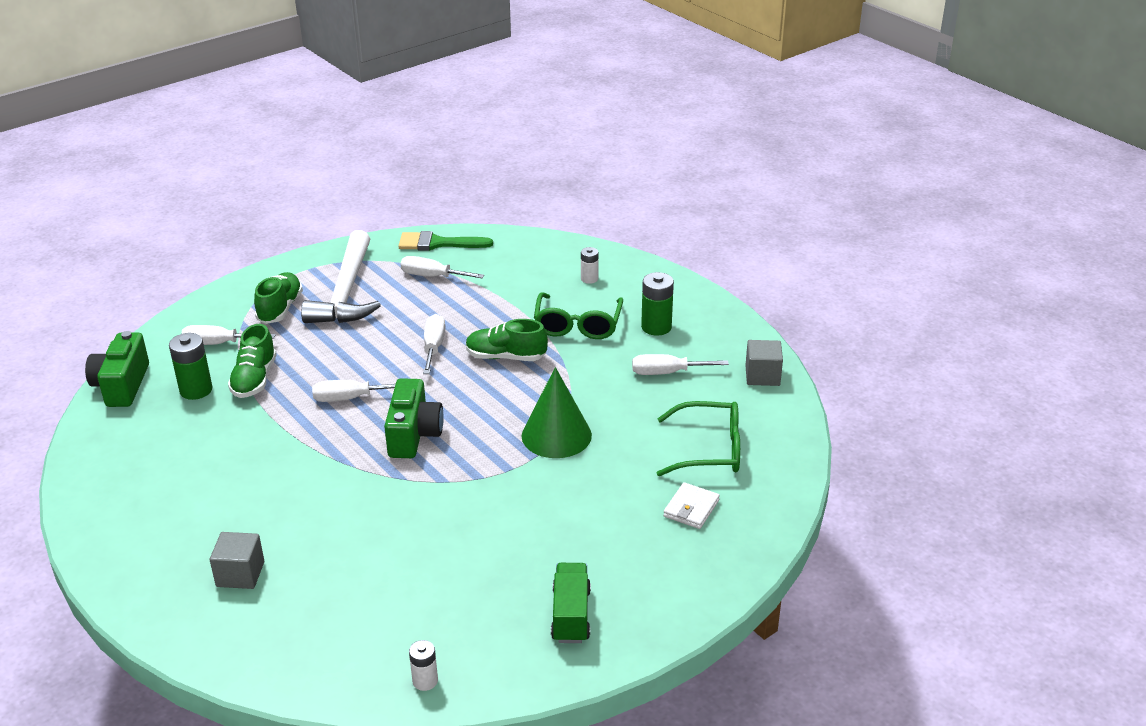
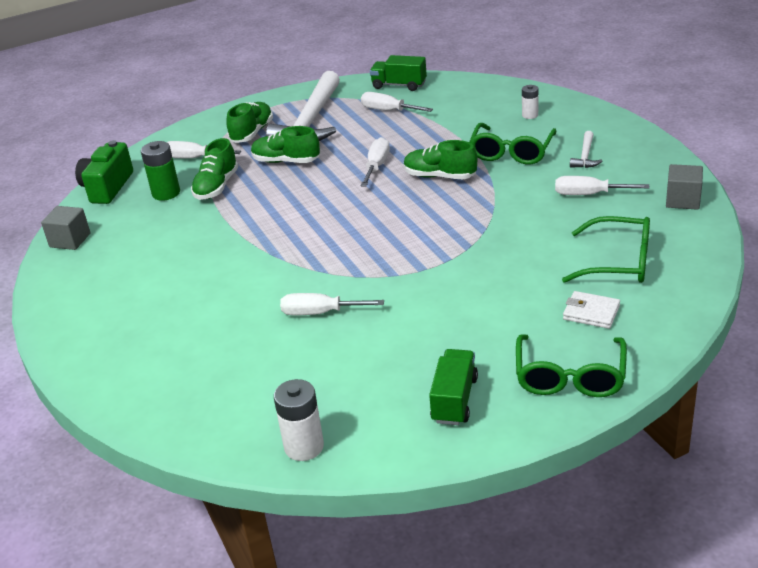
camera: 15 degrees right, 0 degrees up
grey cube [210,532,264,589] -> grey cube moved to [41,206,91,250]
white screwdriver [312,380,395,402] -> white screwdriver moved to [280,293,384,315]
green camera [384,378,444,458] -> none
green brush [398,231,493,251] -> green truck [370,55,427,91]
white battery [409,640,438,691] -> white battery [274,379,324,461], size x1.64
green cone [521,367,592,458] -> none
green battery [641,272,674,336] -> white hammer [570,131,602,168]
white wallet [663,482,720,529] -> white wallet turned 75 degrees clockwise [563,291,620,329]
none -> green shoe [251,126,320,163]
none -> green glasses [516,334,627,397]

